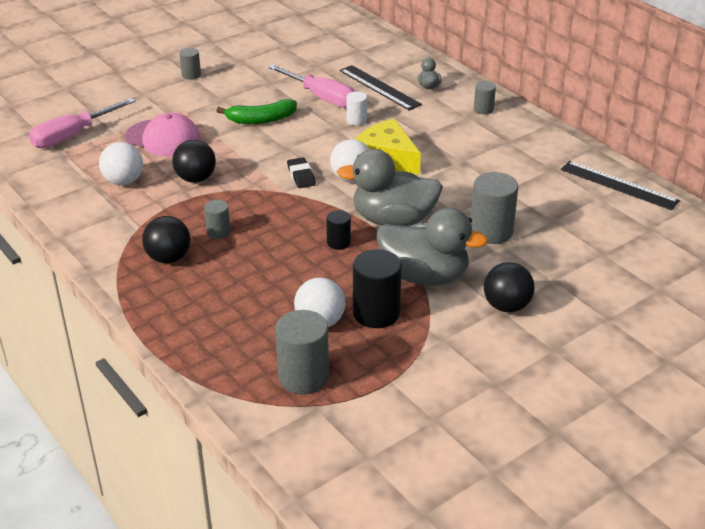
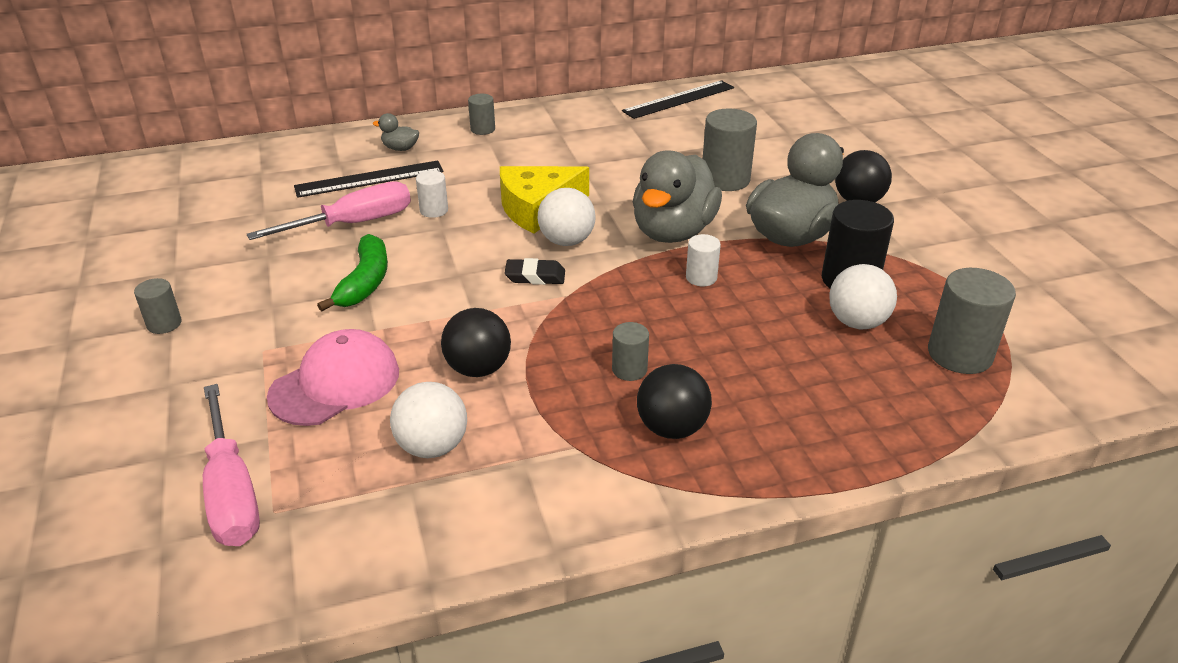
camera: 70 degrees left, 0 degrees up
black cylinder [326,210,351,250] -> white cylinder [686,234,721,286]

